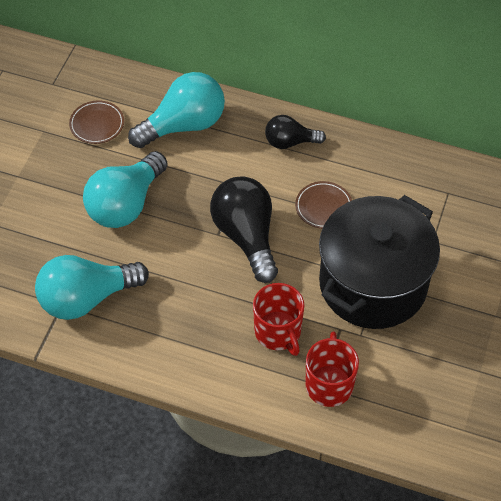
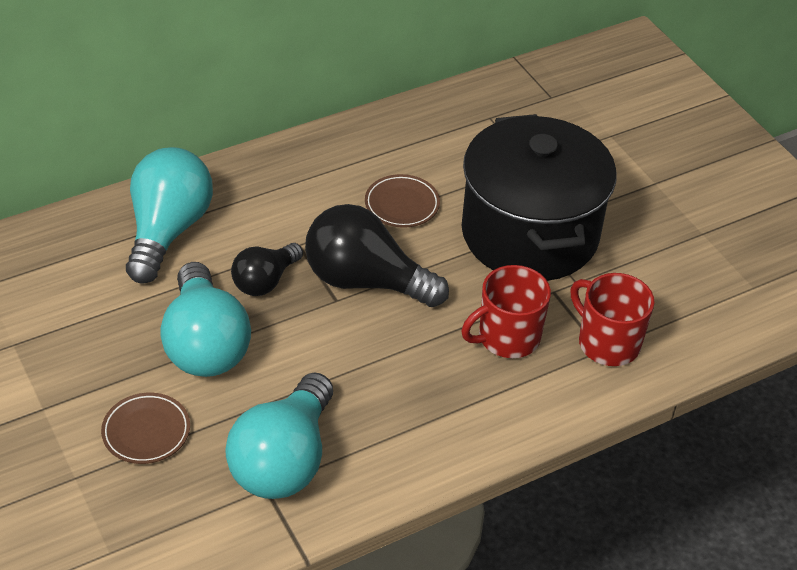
camera: 50 degrees left, 10 degrees down
brown plate [69,100,124,144] -> brown plate moved to [101,393,190,464]
red mug [253,283,304,356] -> red mug turned 135 degrees clockwise [461,265,551,358]
black light bulb [265,115,326,149] -> black light bulb moved to [231,243,303,296]

